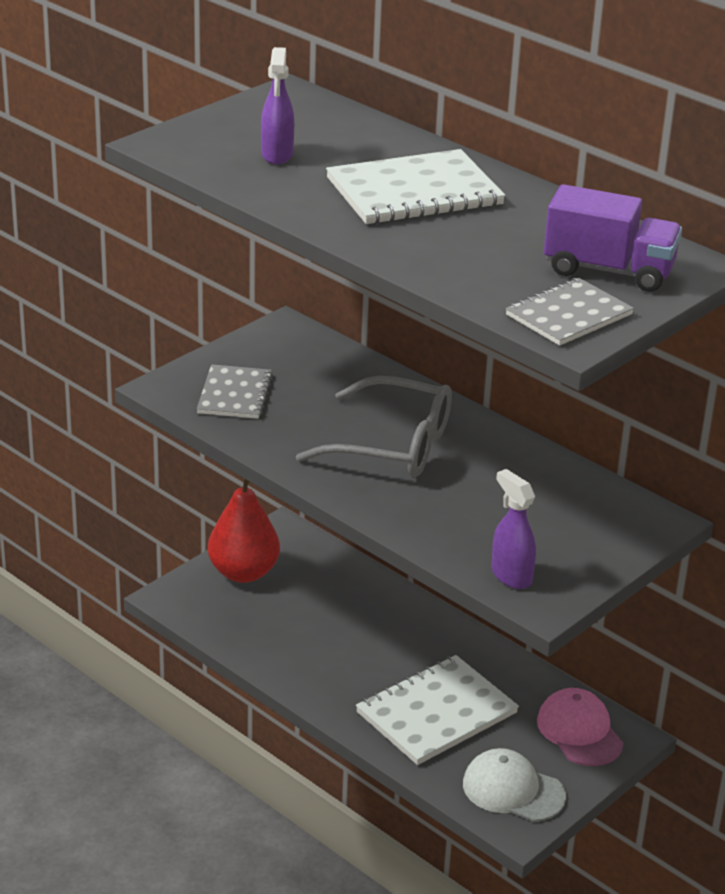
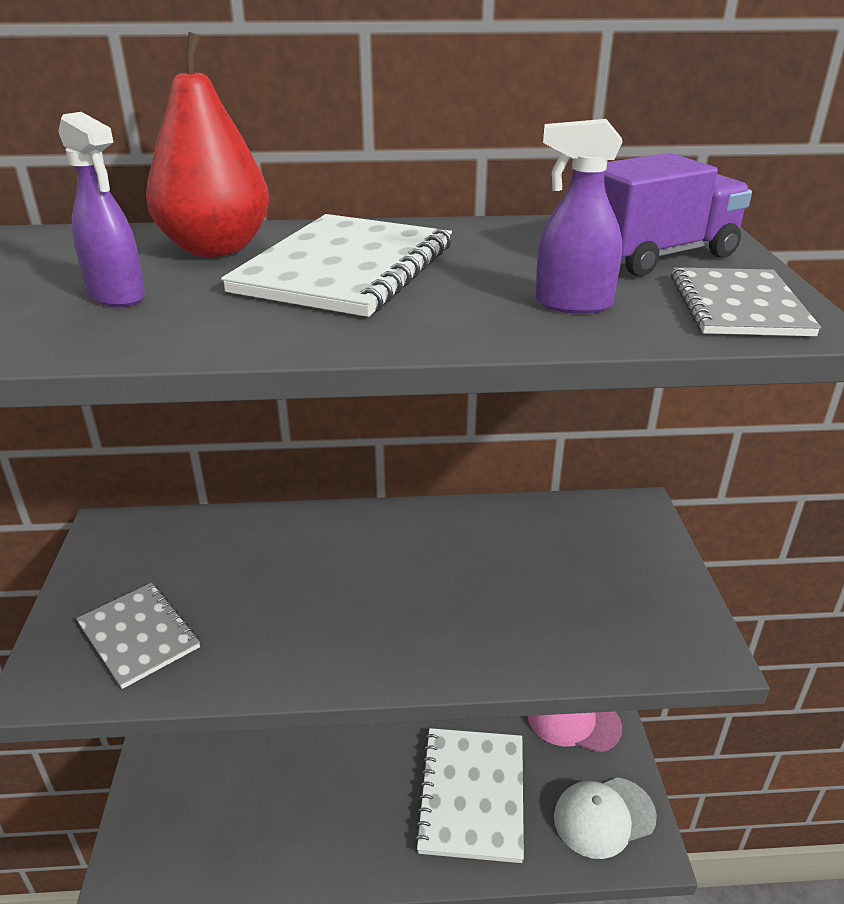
camera: 45 degrees left, 0 degrees up
red pear [208,479,280,583] -> red pear moved to [146,32,269,257]
grey glasses [296,376,452,477] -> none
purple spray bottle [491,469,536,589] -> purple spray bottle moved to [535,119,622,314]

